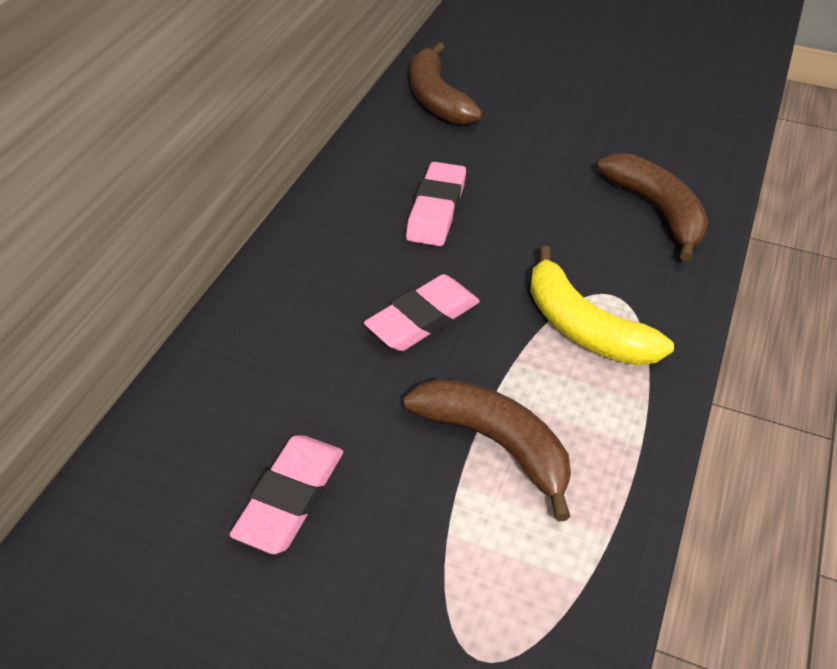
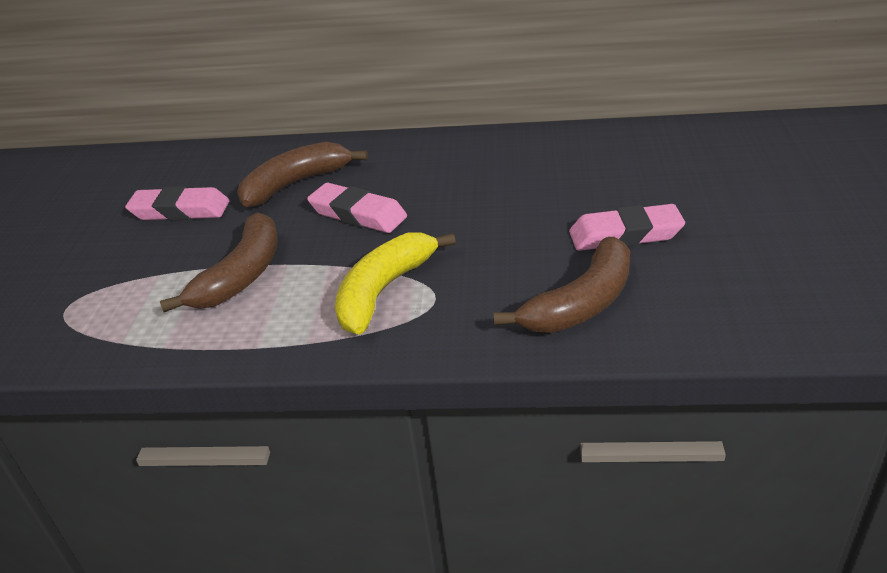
camera: 75 degrees right, 10 degrees down
pink eraser [406,162,466,246] -> pink eraser moved to [569,204,685,251]
brown banana [410,42,482,125] -> brown banana moved to [237,142,368,207]

